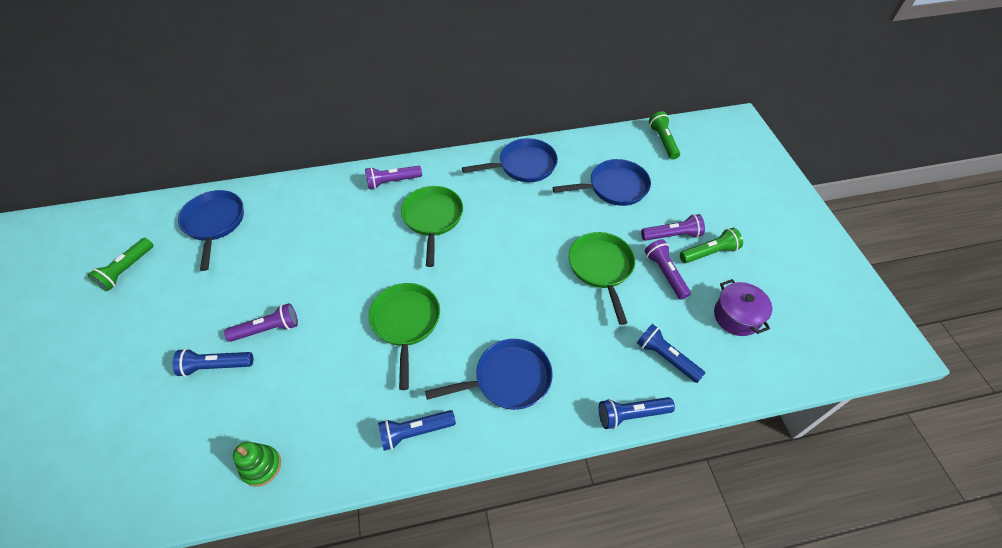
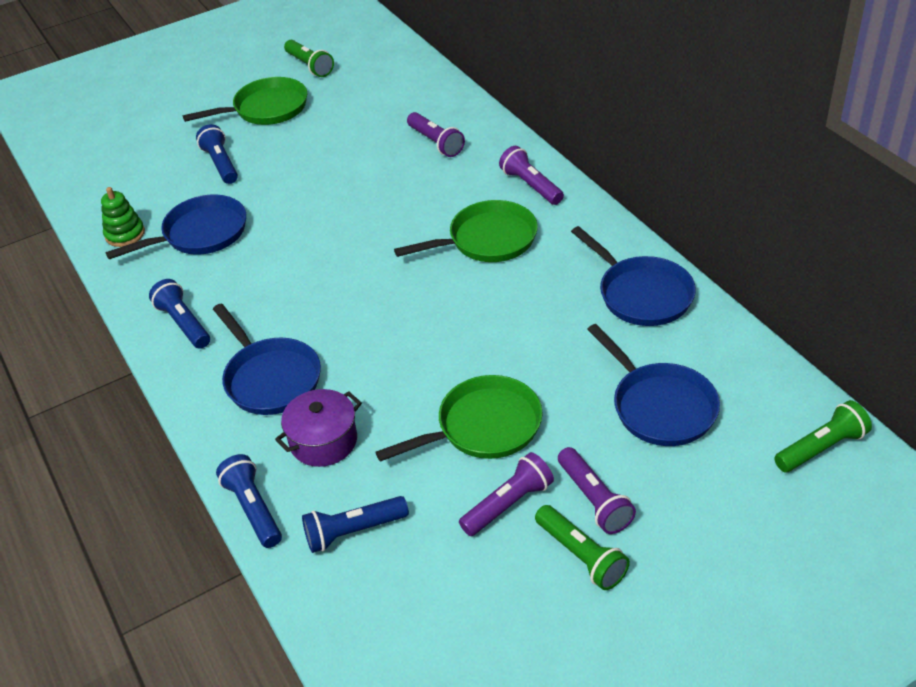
camera: 75 degrees right, 10 degrees down
green flashlight [88,238,154,291] -> green flashlight turned 135 degrees counterclockwise [284,40,334,77]
blue pan [178,190,244,271] -> blue pan moved to [106,195,246,259]
purple flashlight [224,303,298,342] -> purple flashlight moved to [407,112,465,157]
green pan [369,283,440,390] -> green pan moved to [183,77,307,125]
blue flashlight [637,324,705,383] -> blue flashlight turned 135 degrees counterclockwise [302,496,409,553]
purple pot [714,279,772,336] -> purple pot moved to [275,389,362,467]

